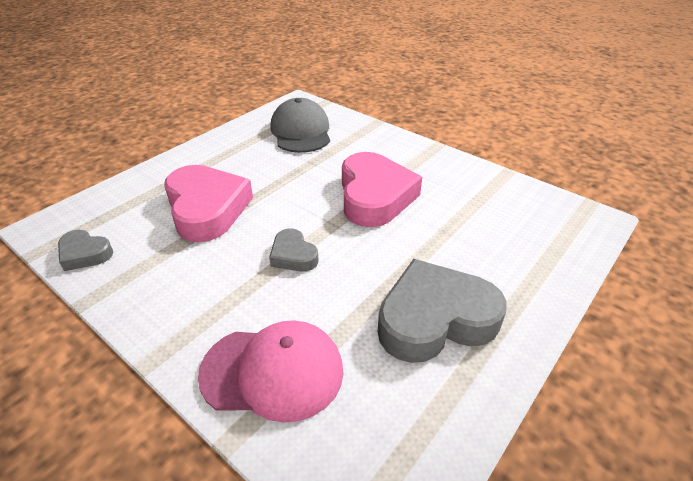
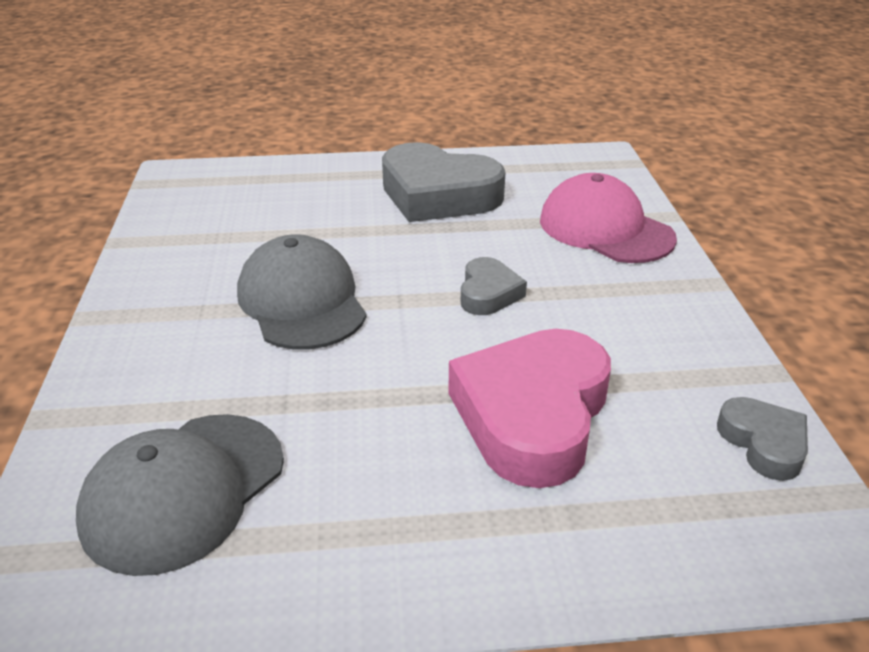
camera: 135 degrees left, 5 degrees down
pink heart [342,152,422,227] -> grey cap [237,234,367,349]

